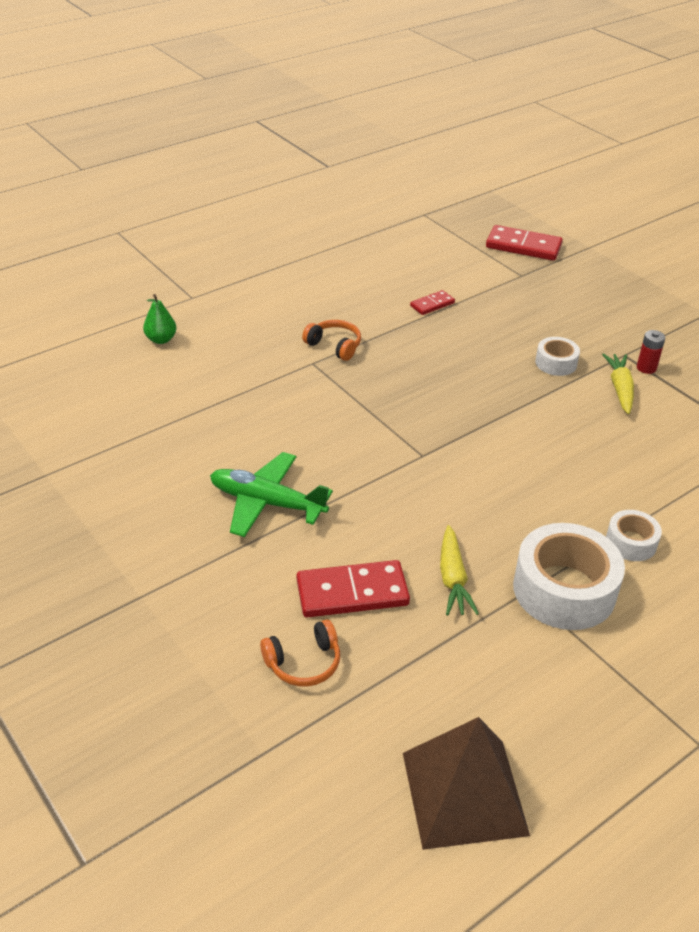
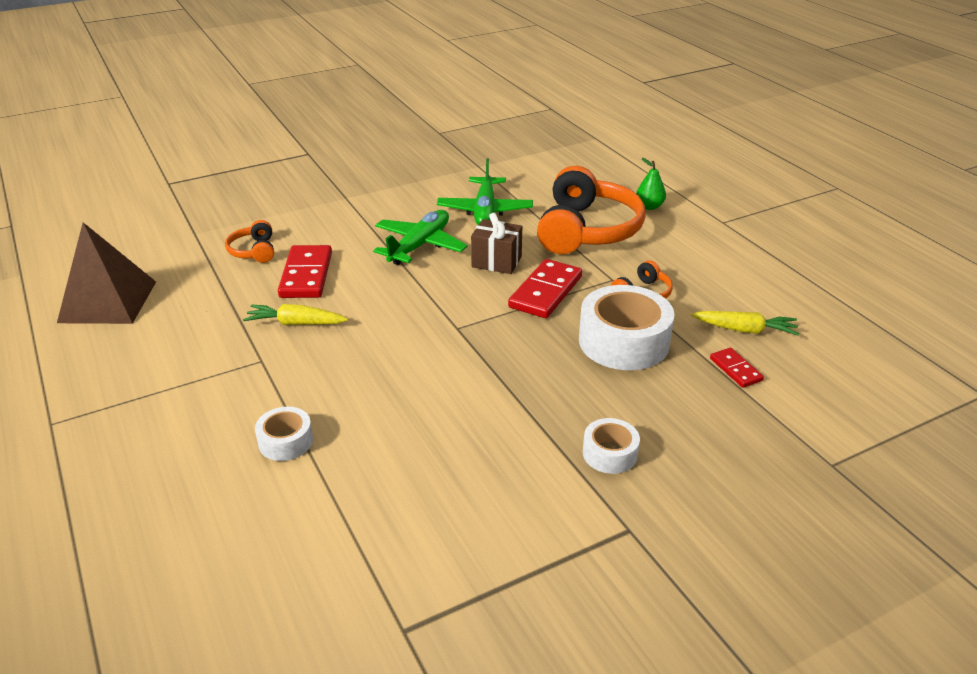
camera: 100 degrees right, 5 degrees down
red domino [486,225,563,261] -> red domino moved to [508,259,582,318]
white tape [513,523,625,630] -> white tape moved to [579,285,674,370]
yellow carrot [602,353,634,414] -> yellow carrot moved to [691,311,799,335]
red battery [637,330,665,374] -> none
none -> green plane [437,158,533,225]
none -> brown gift [471,213,522,274]
none -> orange headphones [537,166,646,254]

